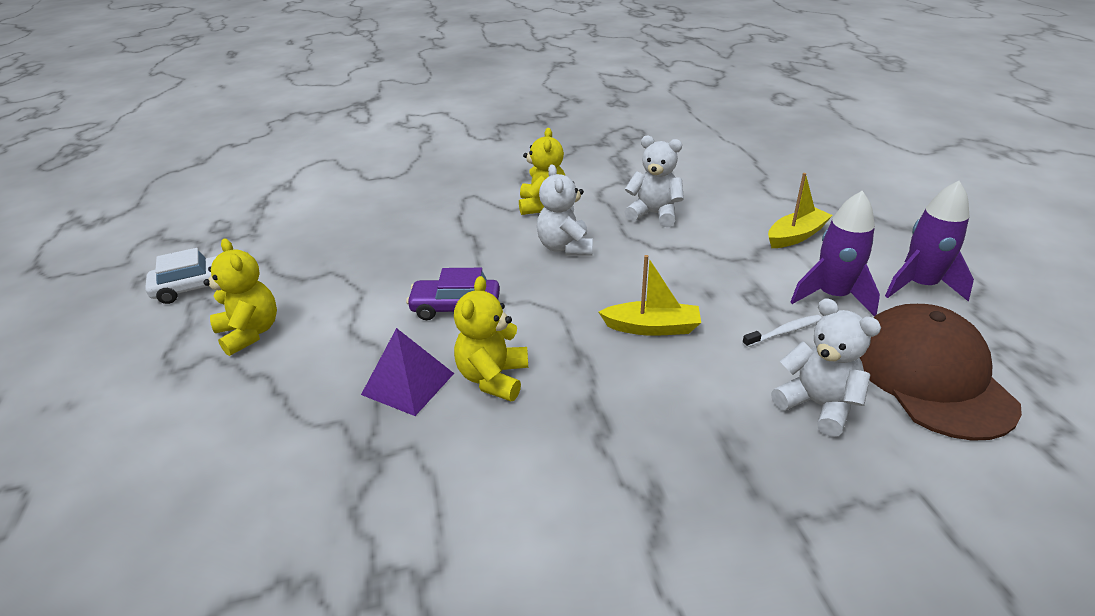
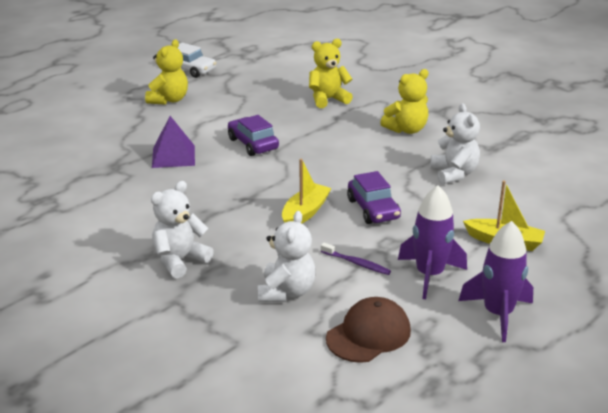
camera: 55 degrees right, 5 degrees down
yellow teddy bear [454,276,528,401] -> yellow teddy bear moved to [309,39,353,108]
white teddy bear [537,165,593,256] -> white teddy bear moved to [151,181,214,278]
yellow boat [599,255,701,336] -> yellow boat turned 120 degrees counterclockwise [282,159,332,223]
white toothbrush [742,315,821,348] -> purple toothbrush [321,243,391,275]
brown cap [860,304,1022,441] -> brown cap [326,297,411,363], size x0.65
none -> purple car [347,171,401,224]

